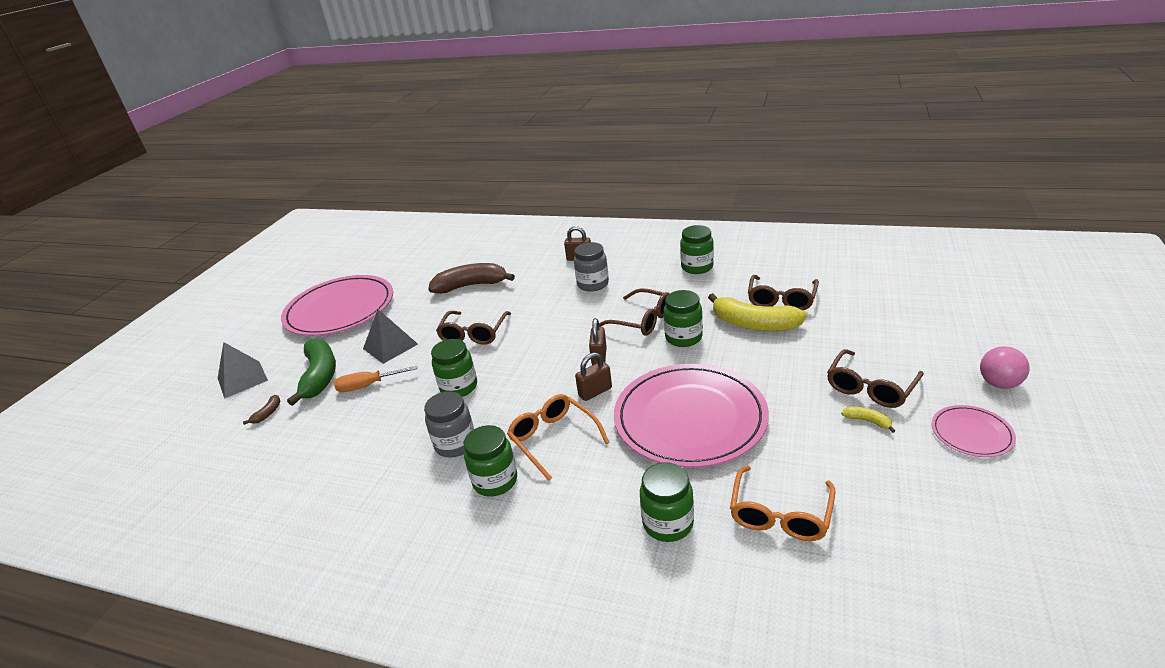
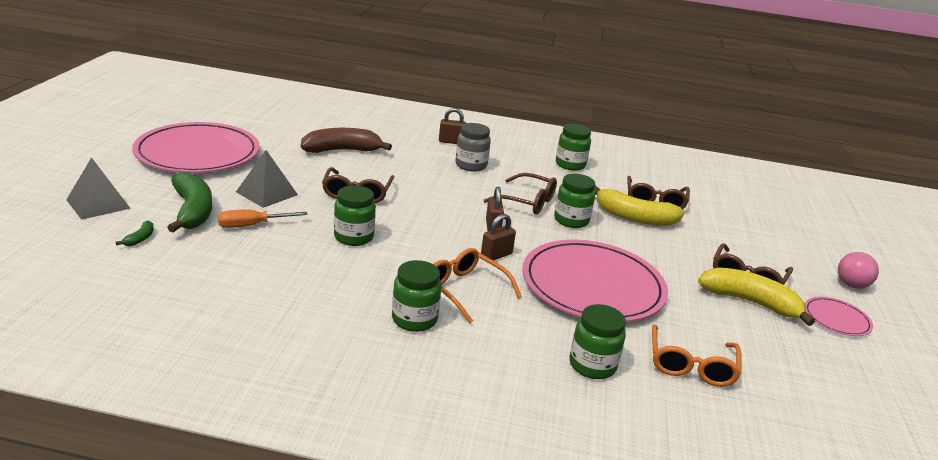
camera: 15 degrees left, 5 degrees down
brown banana [243,395,280,425] -> green banana [116,221,154,246]
grey jar [424,391,474,457] -> none
yellow banana [841,406,895,433] -> yellow banana [698,267,815,326], size x2.39

